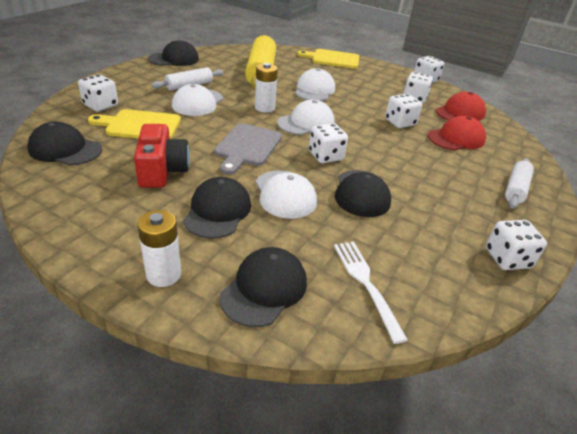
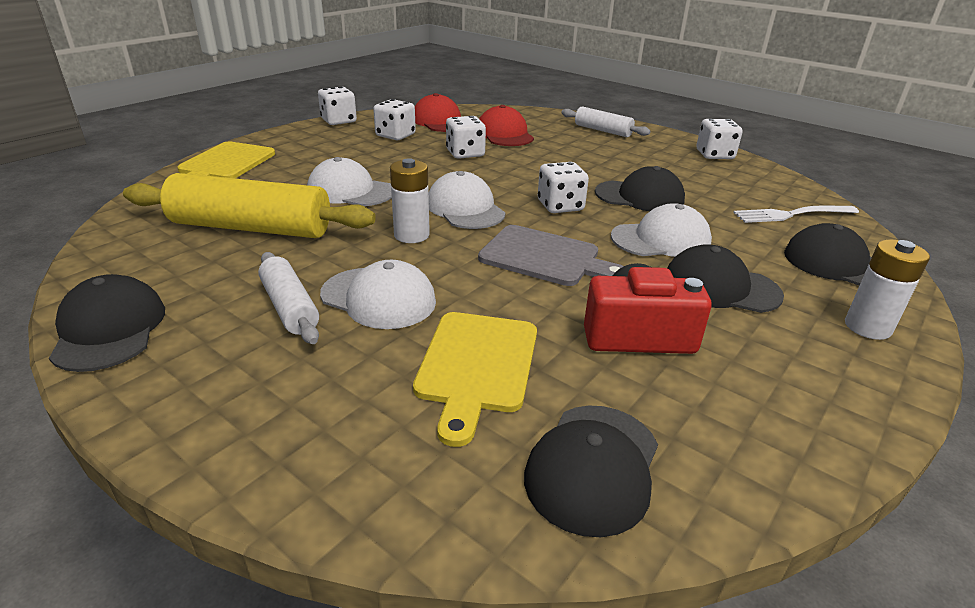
camera: 80 degrees left, 5 degrees down
white dice [78,74,118,112] -> none

